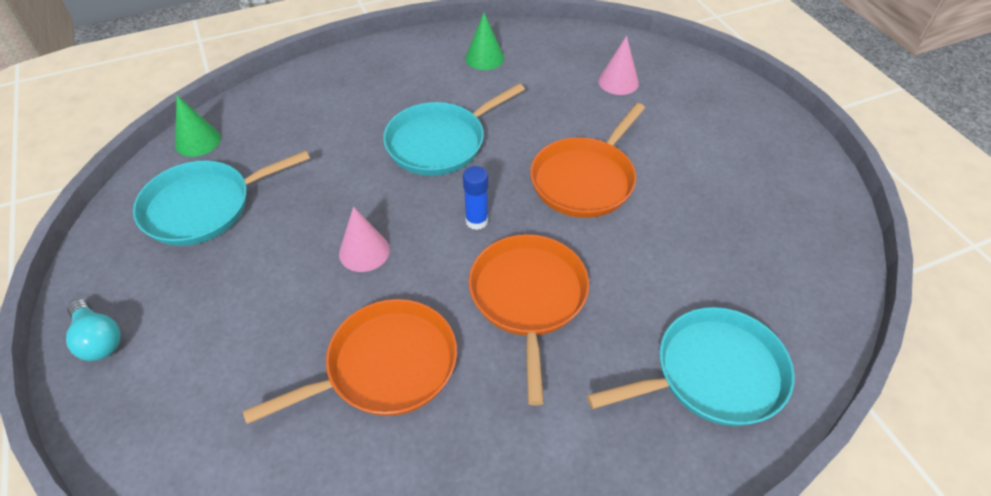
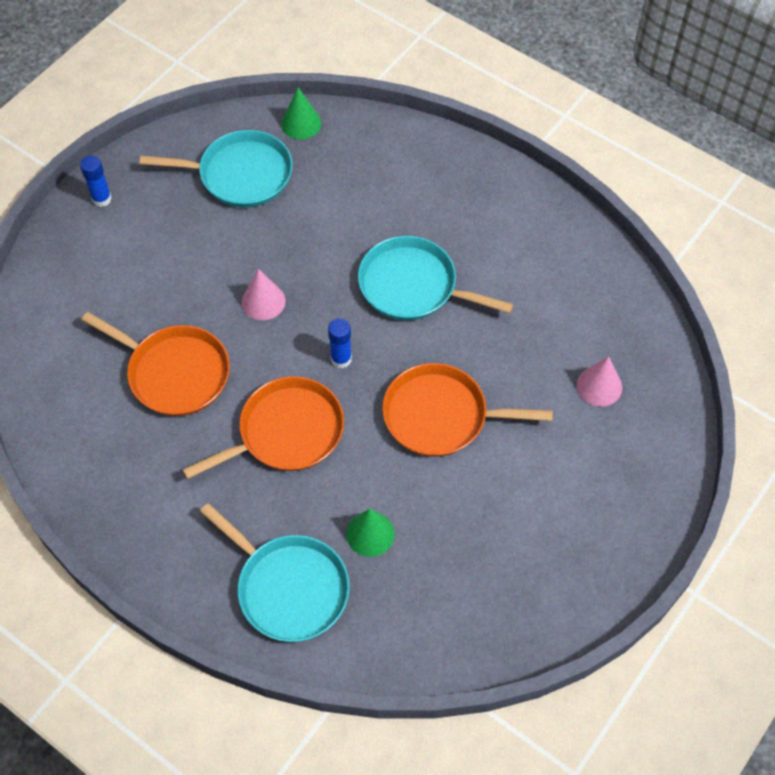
camera: 60 degrees right, 10 degrees up
turquoise light bulb [66,299,121,361] -> blue glue stick [80,156,111,207]
turquoise pan [133,150,310,246] -> turquoise pan turned 150 degrees clockwise [140,130,293,208]
green cone [465,13,504,70] -> green cone moved to [346,508,395,557]

